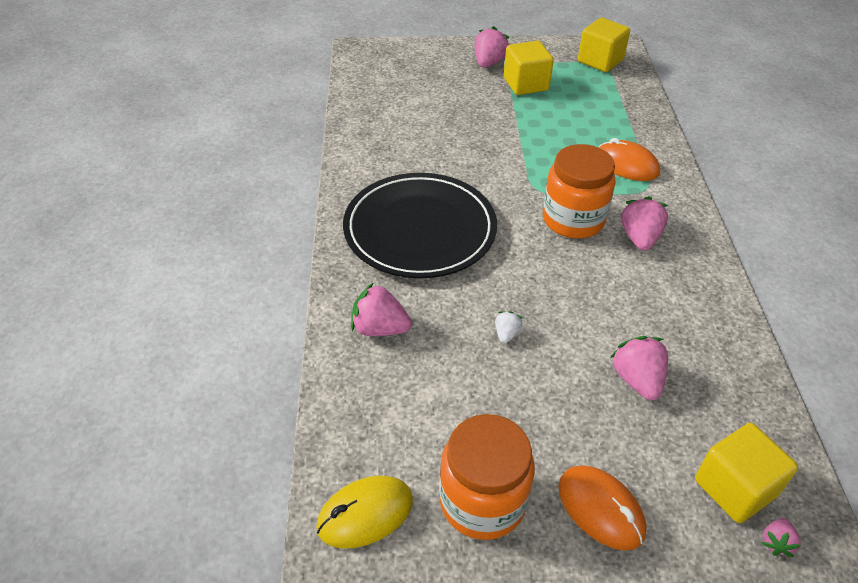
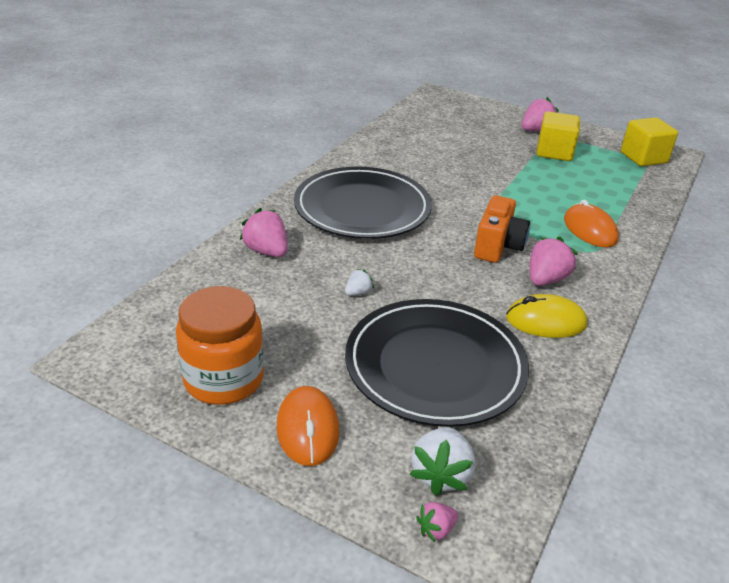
camera: 30 degrees right, 10 degrees down
yellow mouse [316,476,413,548] -> yellow mouse moved to [506,294,587,338]
orange jar [543,144,616,239] -> orange camera [474,195,530,263]
pink strawberry [610,336,668,400] -> black plate [345,299,529,427]
yellow cube [695,423,798,523] -> white strawberry [410,427,475,496]

